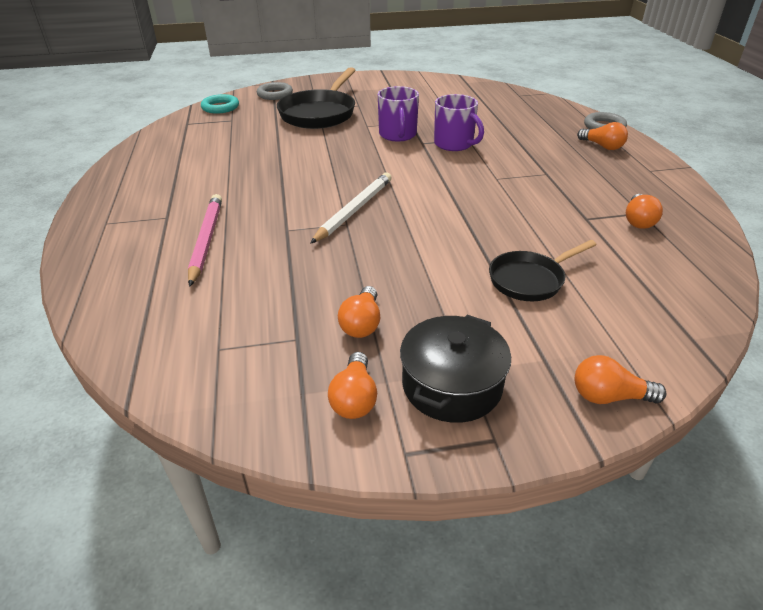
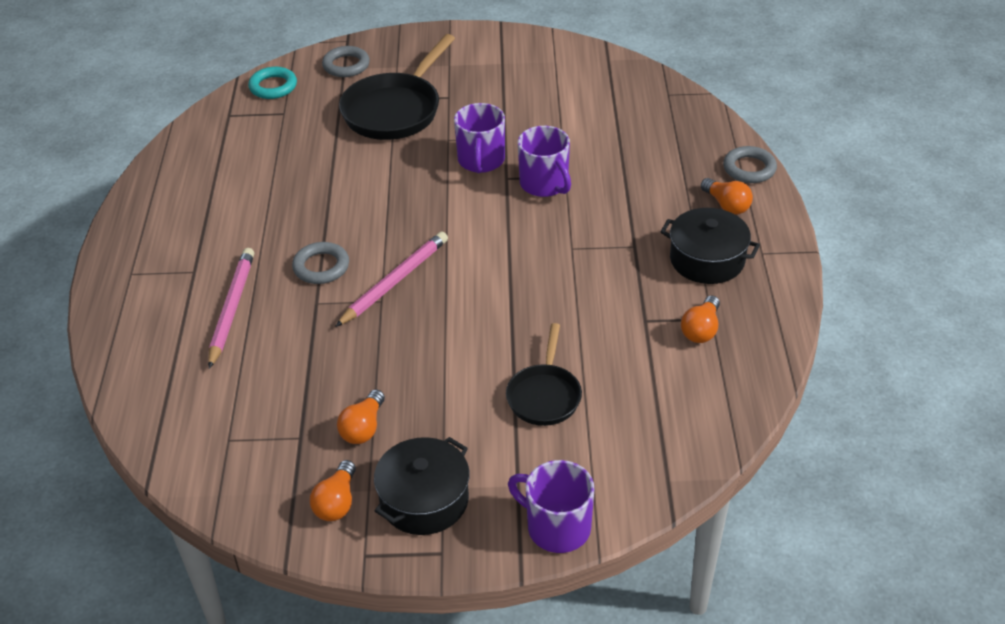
camera: 10 degrees right, 5 degrees up
white pencil [310,172,392,244] -> pink pencil [335,232,448,327]
black pan [489,240,596,301] -> black pan turned 60 degrees counterclockwise [506,323,582,426]
orange light bulb [575,355,666,404] -> purple mug [508,460,594,553]
none -> grey ring [292,242,349,284]
none -> black pot [660,208,760,284]

